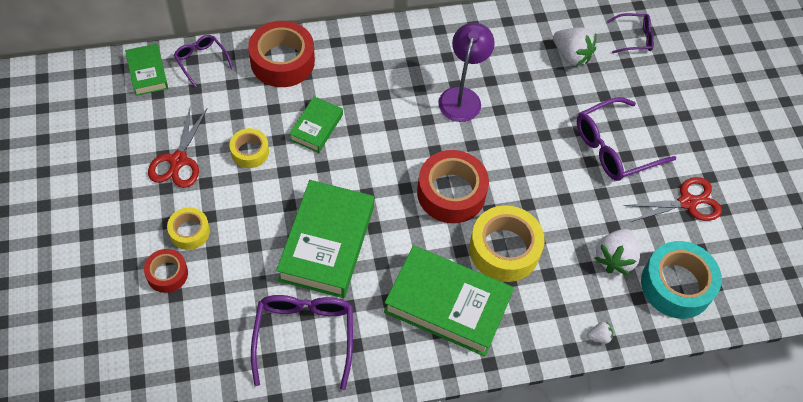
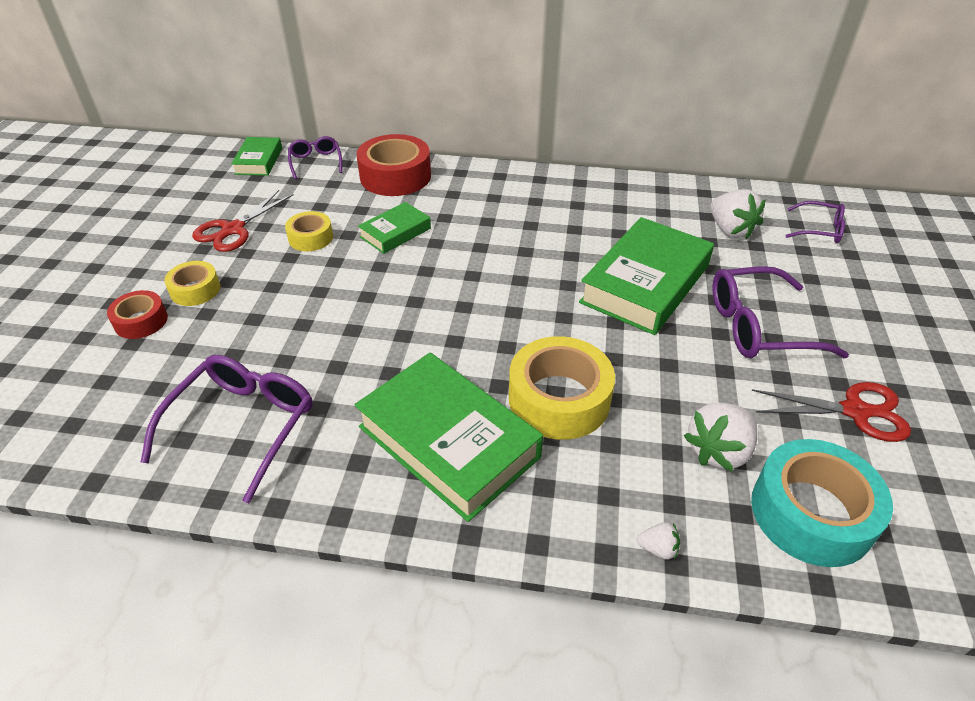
camera: 25 degrees right, 15 degrees down
green book [276,180,374,298] -> green book moved to [579,217,714,335]
red tape [417,150,489,223] -> none
purple lamp [438,23,495,122] -> none

